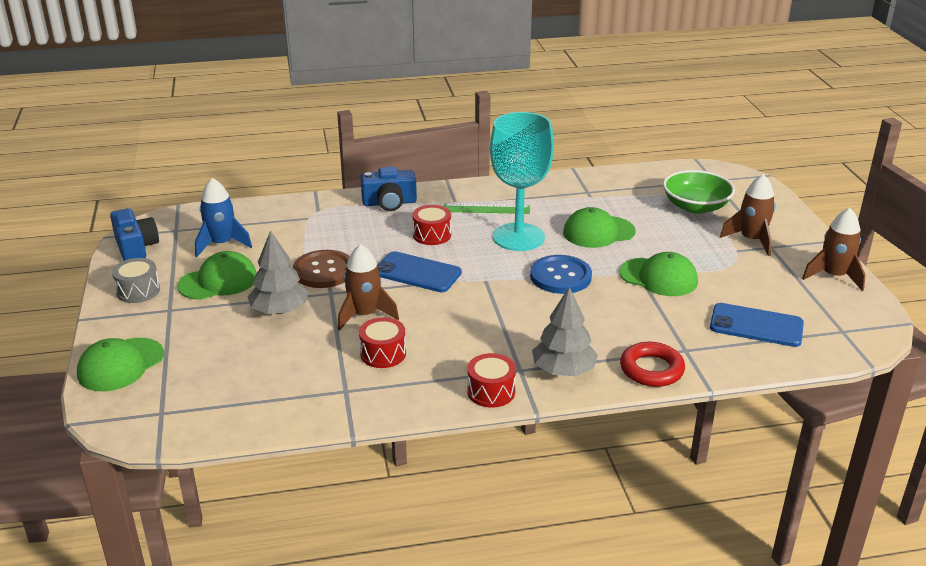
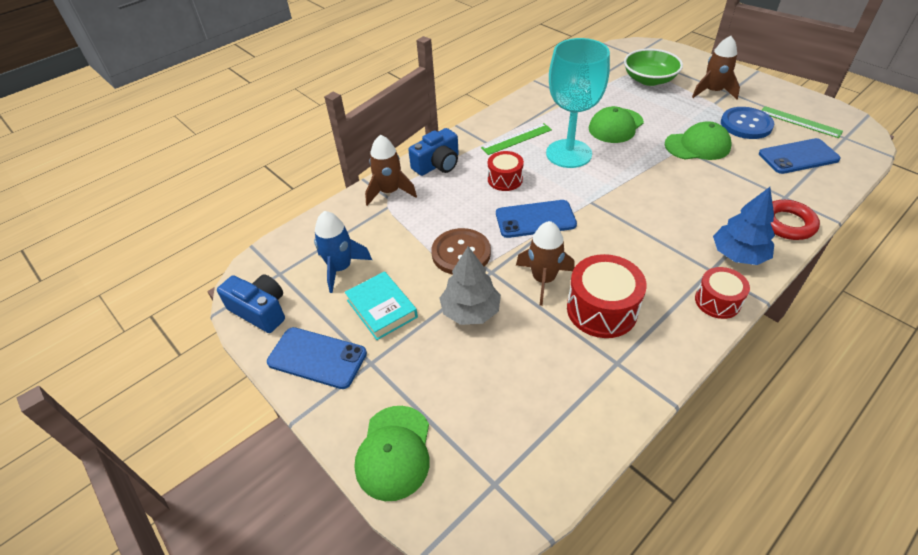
camera: 30 degrees left, 15 degrees up
grey drum [112,258,160,303] -> blue phone [267,327,367,389]
green cap [177,251,257,300] -> turquoise book [345,271,418,340]
red drum [359,317,406,368] -> red drum [567,254,647,338], size x1.60
blue button [530,255,592,294] -> blue button moved to [721,107,774,139]
grey tree [532,287,598,376] -> blue tree [713,187,775,265]
brown rocket [802,208,866,291] -> brown rocket moved to [365,135,417,206]
none -> green ruler [761,106,843,138]

